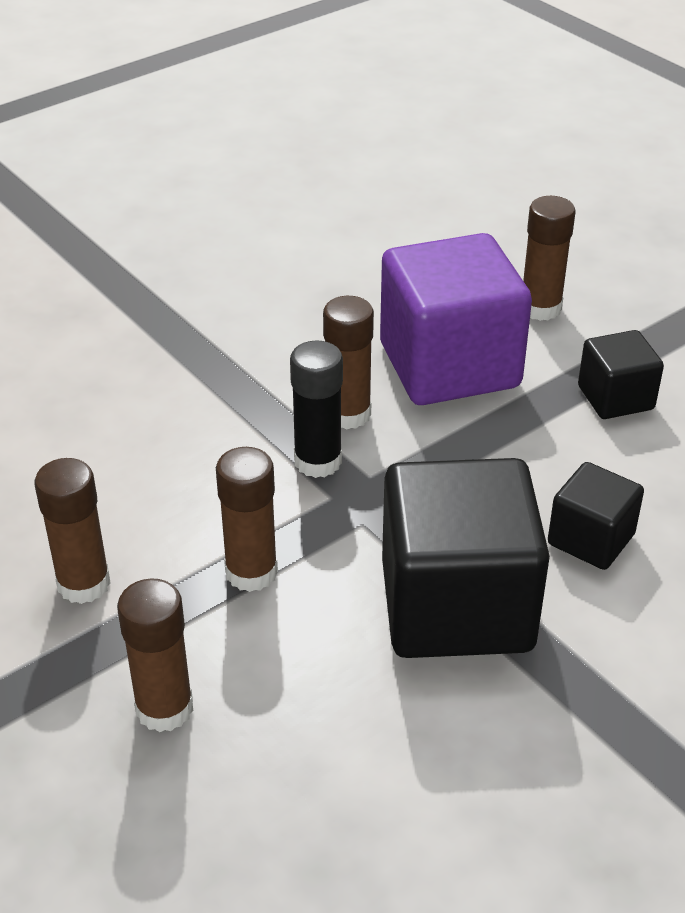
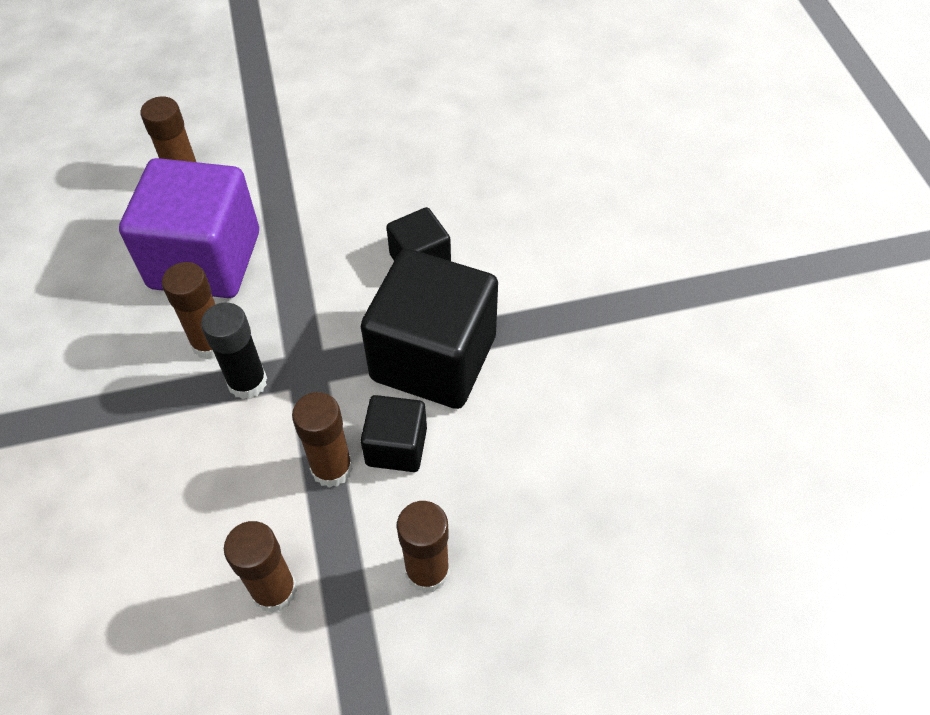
camera: 65 degrees left, 15 degrees up
black cube [578,330,664,419] -> black cube moved to [361,395,427,472]

